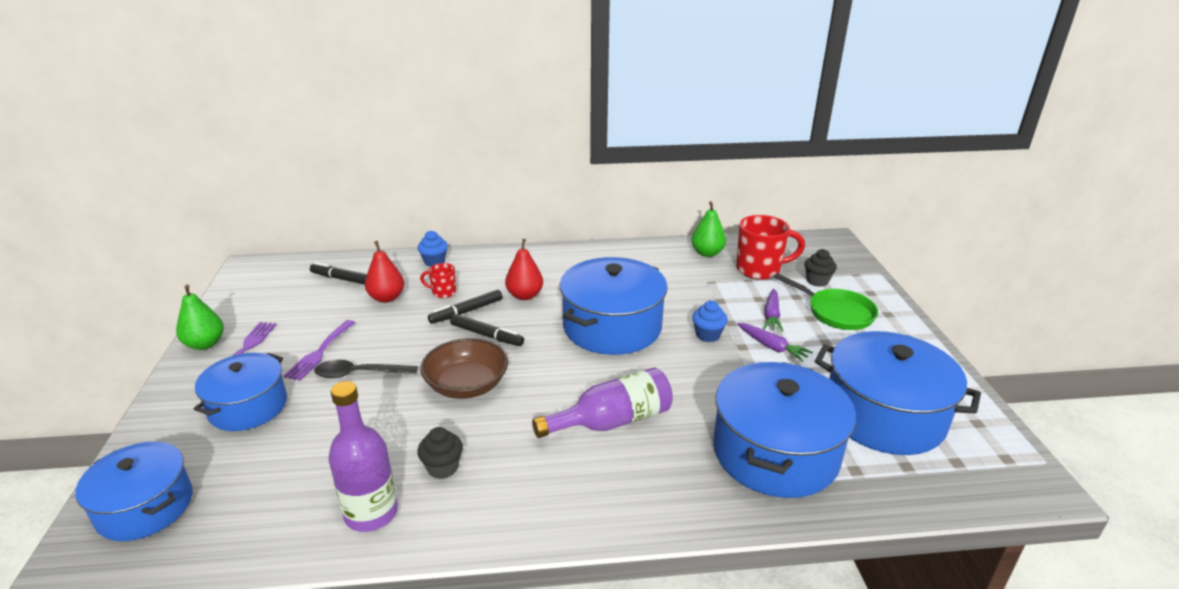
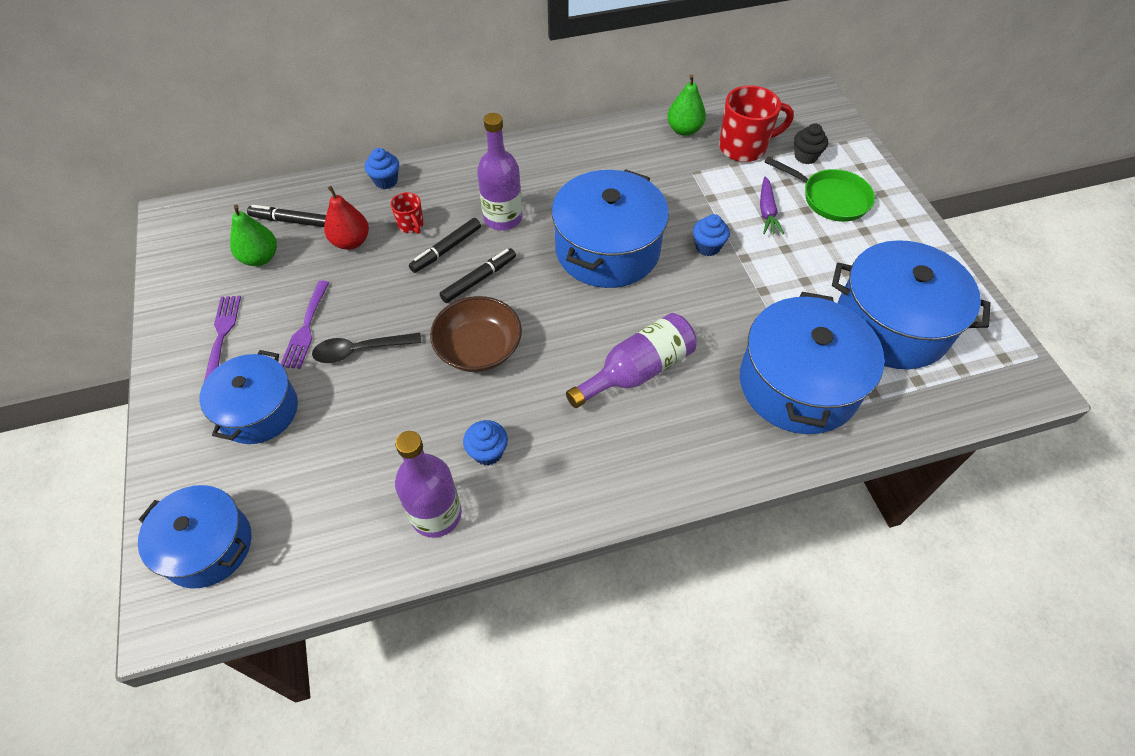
camera: 10 degrees left, 25 degrees up
green pear [176,285,224,350] -> green pear moved to [230,205,277,266]
black cupcake [417,427,463,479] -> blue cupcake [463,420,508,466]
red mug [420,263,456,298] -> red mug turned 120 degrees counterclockwise [391,192,424,234]
black marker [450,314,524,346] -> black marker turned 60 degrees counterclockwise [439,248,516,303]
red pear [505,239,543,300] -> purple bottle [477,113,522,230]
purple carrot [737,323,813,362] -> none

